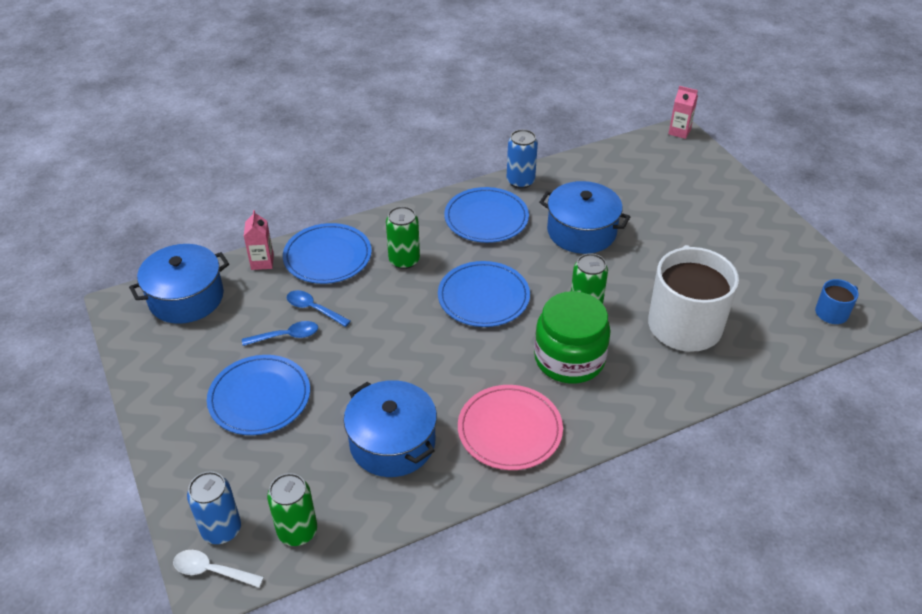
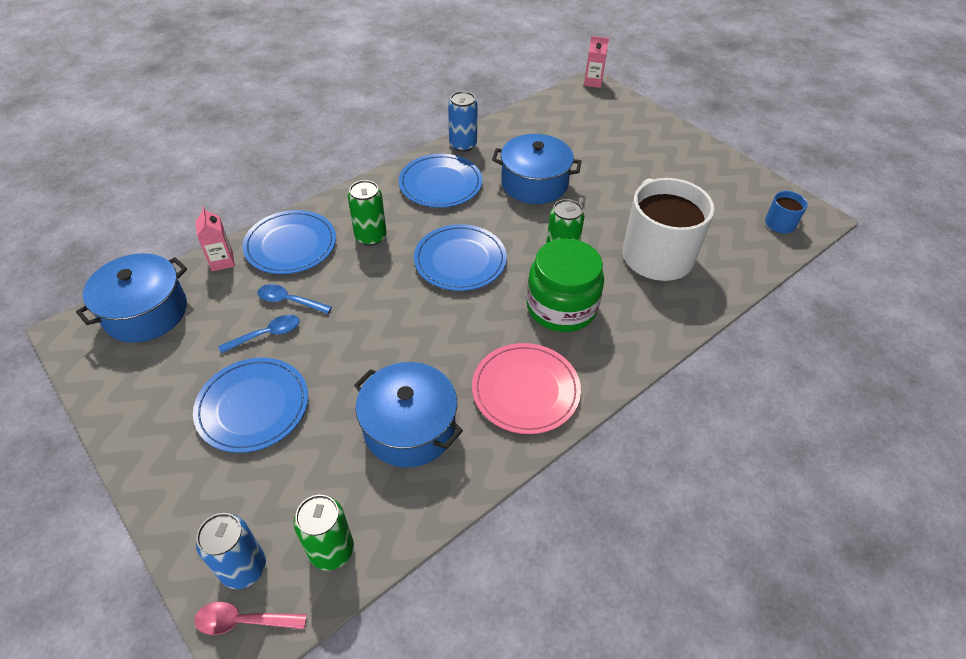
camera: 15 degrees left, 5 degrees up
white spoon [173,550,264,588] -> pink spoon [194,602,307,635]

